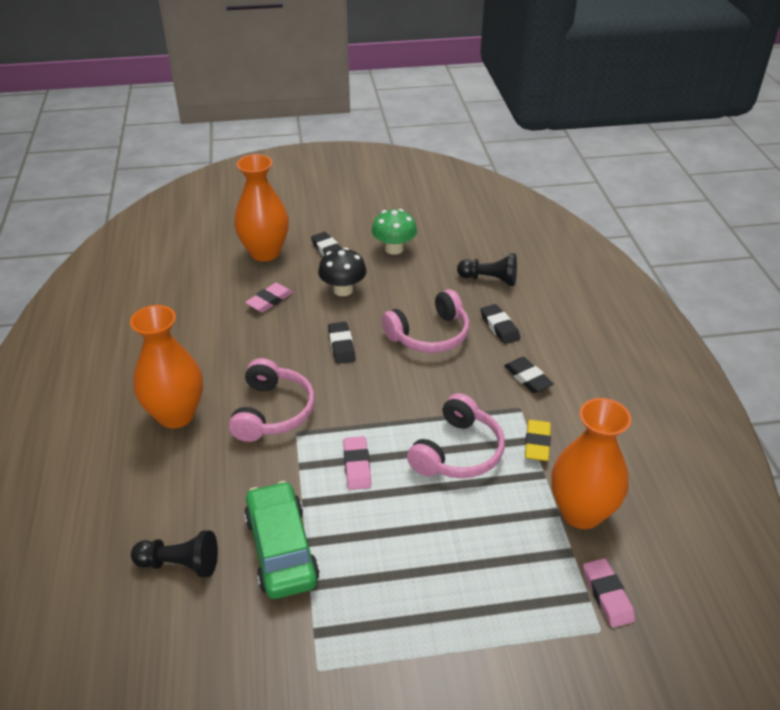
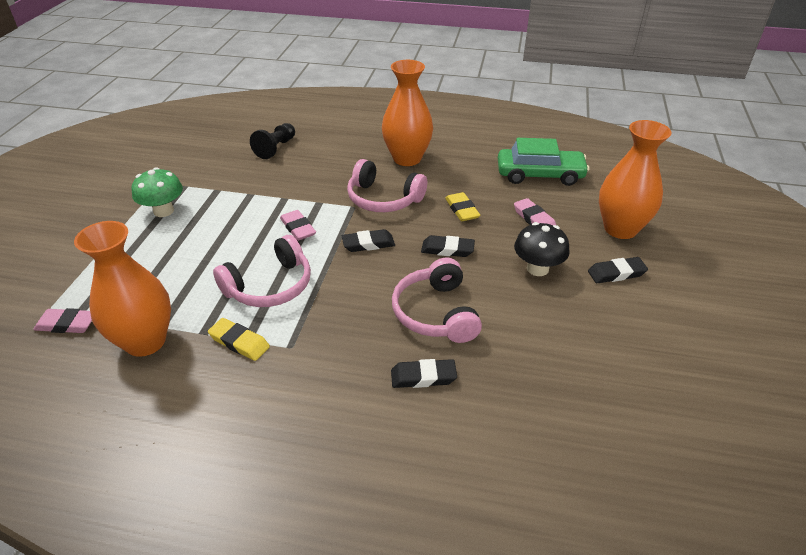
camera: 110 degrees right, 0 degrees up
green car [244,481,320,599] -> green car moved to [498,138,589,186]
pink eraser [343,436,371,490] -> pink eraser turned 45 degrees clockwise [280,210,316,241]
green mushroom [372,209,417,255] -> green mushroom moved to [132,167,183,217]
pink headphones [407,393,505,478] -> pink headphones turned 90 degrees counterclockwise [213,235,311,307]
black pawn [457,254,517,286] -> none
black eraser [504,357,554,393] -> black eraser moved to [342,229,395,252]
none -> yellow eraser [445,192,480,221]

